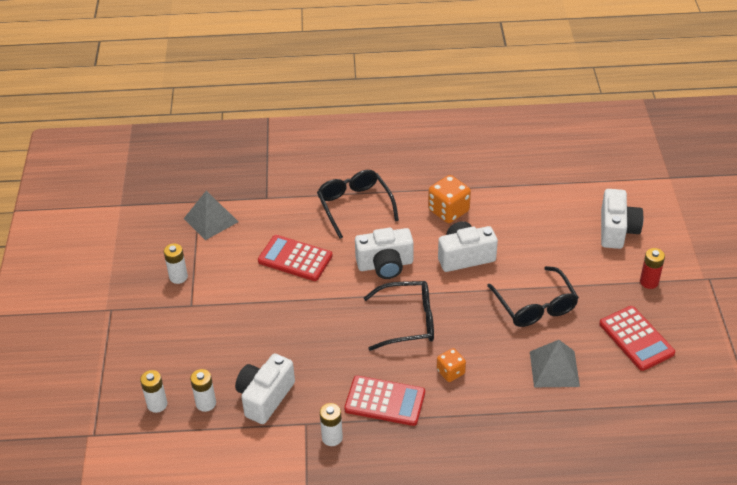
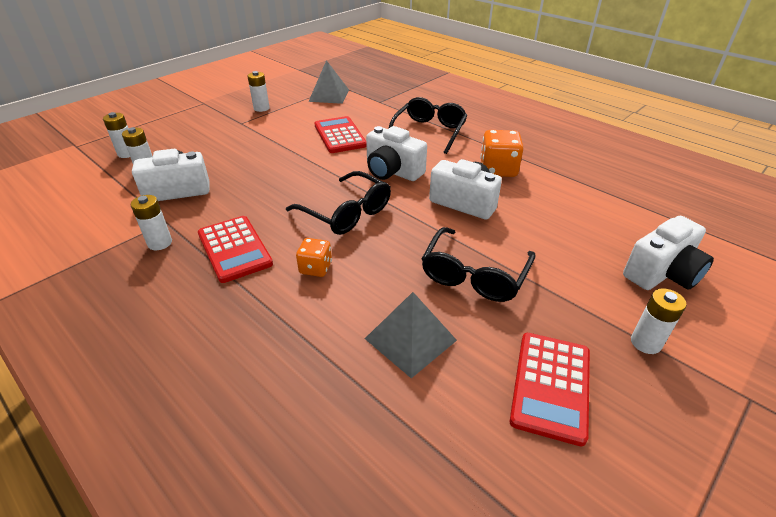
camera: 45 degrees right, 5 degrees down
red battery [640,248,665,289] -> white battery [631,289,687,354]

